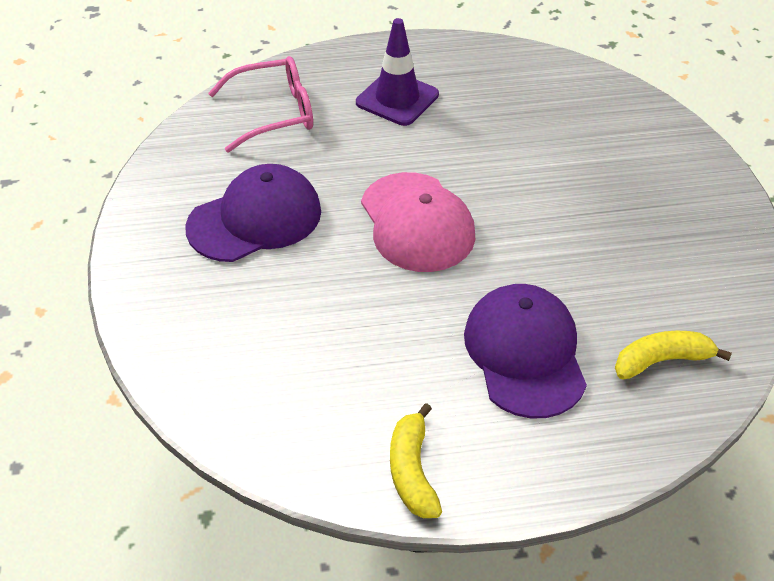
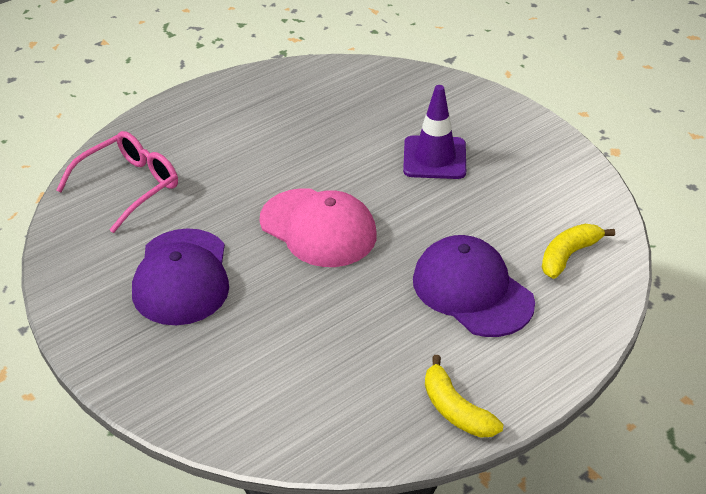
camera: 30 degrees left, 5 degrees down
purple cap [186,164,321,262] -> purple cap turned 150 degrees clockwise [132,228,229,325]
purple traffic cone [356,18,439,126] -> purple traffic cone moved to [403,85,466,179]

